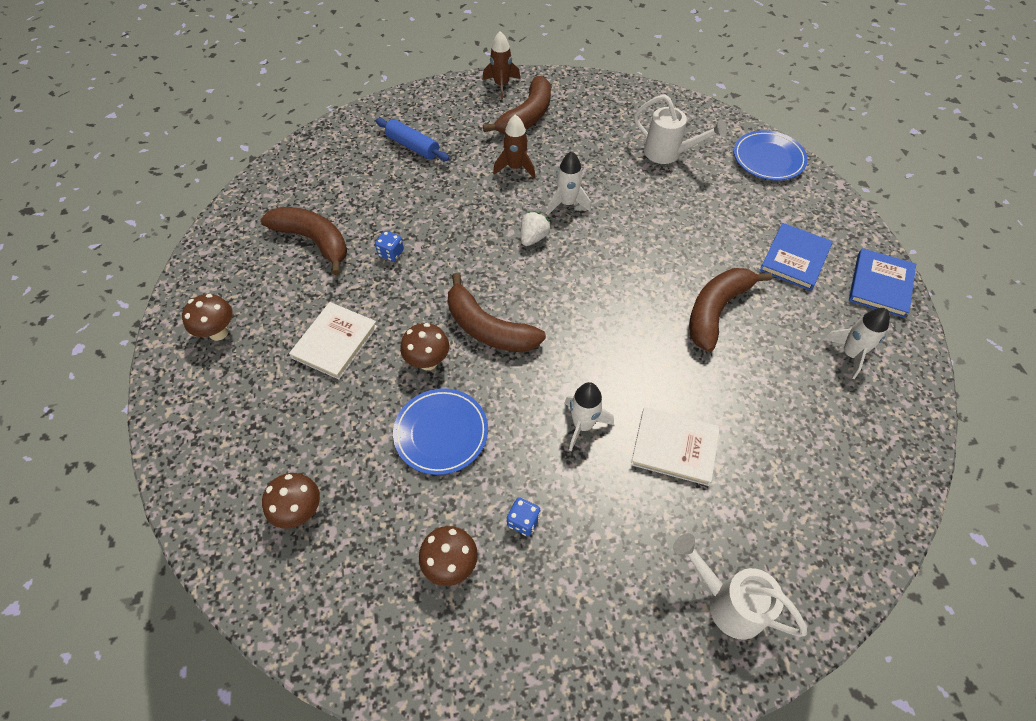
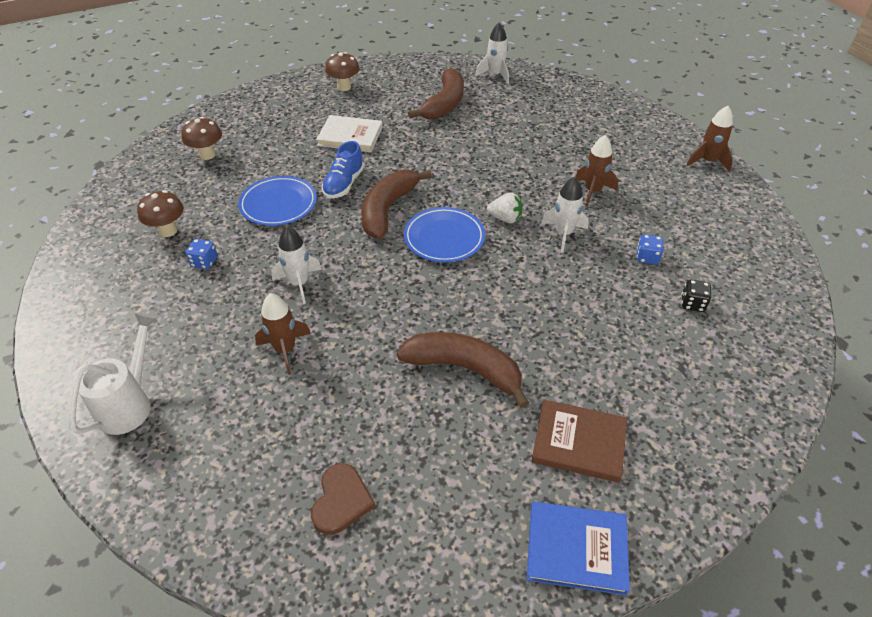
camera: 75 degrees right, 10 degrees down
blue dice [375,231,404,262] -> blue dice moved to [637,234,663,265]
blue rolling pin [376,118,450,161] -> none
brown mushroom [400,323,449,370] -> blue shoe [322,141,364,198]
brown banana [483,76,551,134] -> none
white book [631,407,720,486] -> brown rocket [255,293,311,375]
white watering can [634,94,727,164] -> black dice [682,280,711,312]
blue plate [734,130,808,180] -> blue plate moved to [404,207,485,262]
blue book [759,223,833,291] -> brown book [531,400,627,483]
white rocket [823,308,890,379] -> white rocket moved to [475,22,509,84]
none -> brown heart [311,463,375,535]

